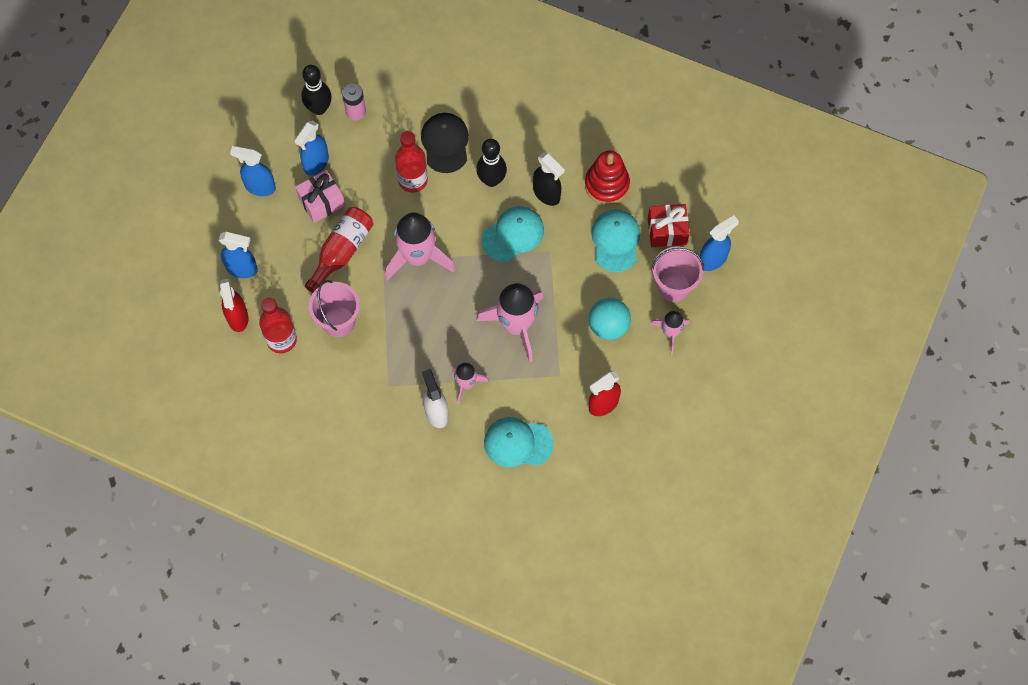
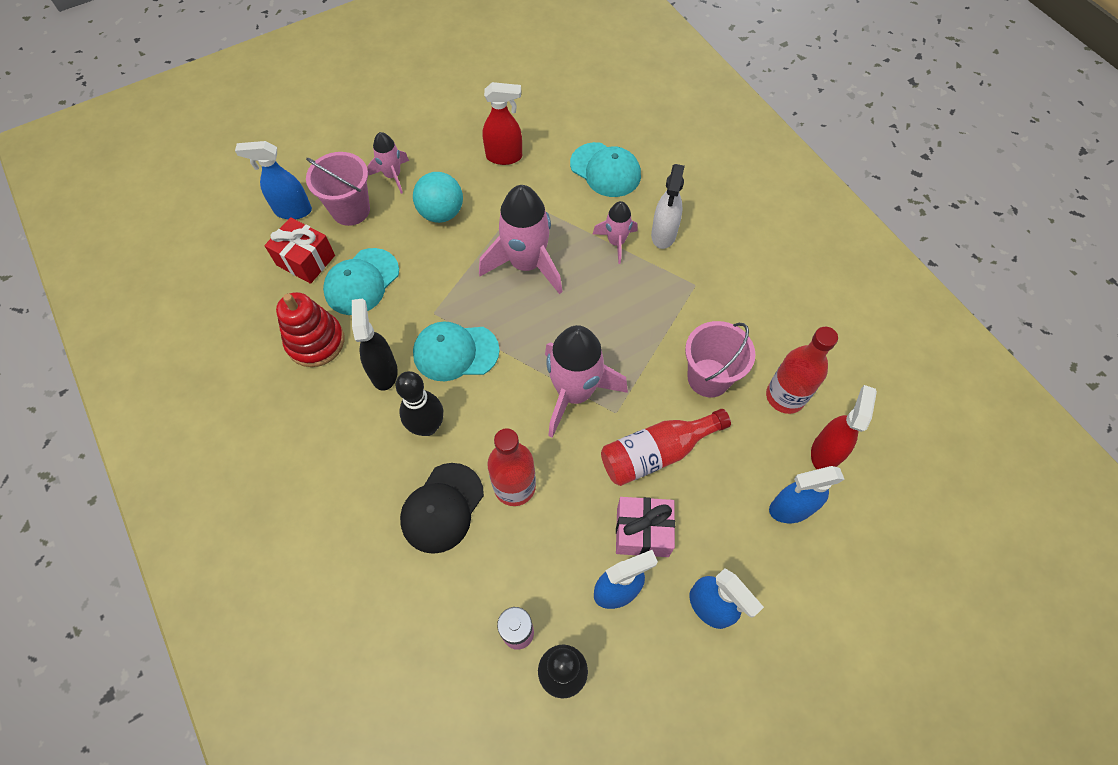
camera: 145 degrees left, 5 degrees down
blue spray bottle [219,232,258,278] -> blue spray bottle turned 60 degrees counterclockwise [769,466,845,523]

